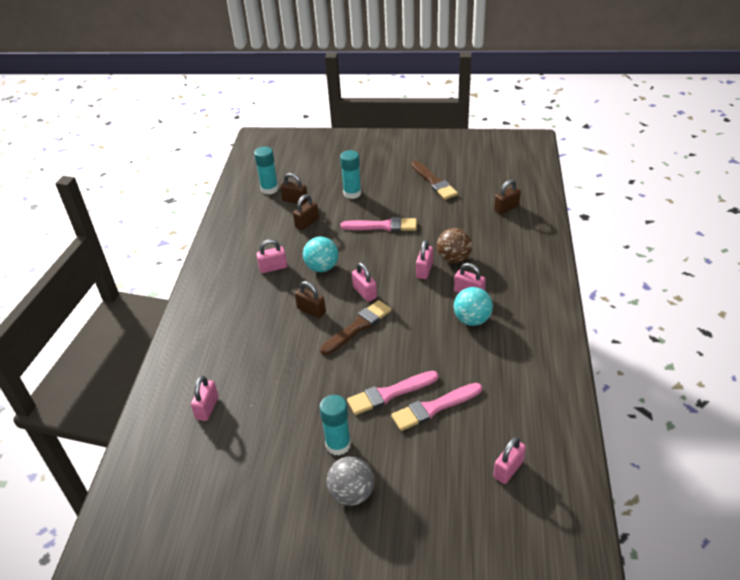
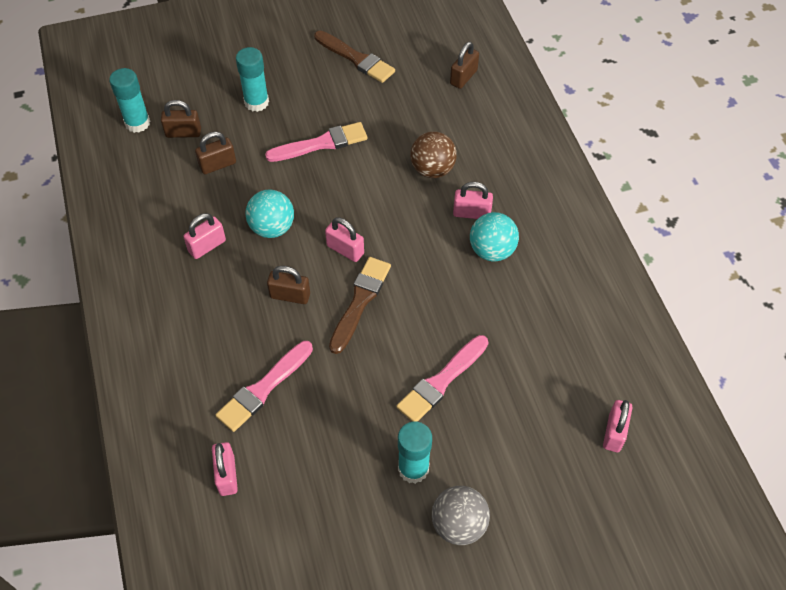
camera: 25 degrees left, 15 degrees up
brown padlock [293,194,319,230] -> brown padlock turned 45 degrees clockwise [195,132,236,174]
pink brush [391,383,482,431] -> pink brush moved to [216,341,313,432]
pink padlock [416,240,433,279] -> none

